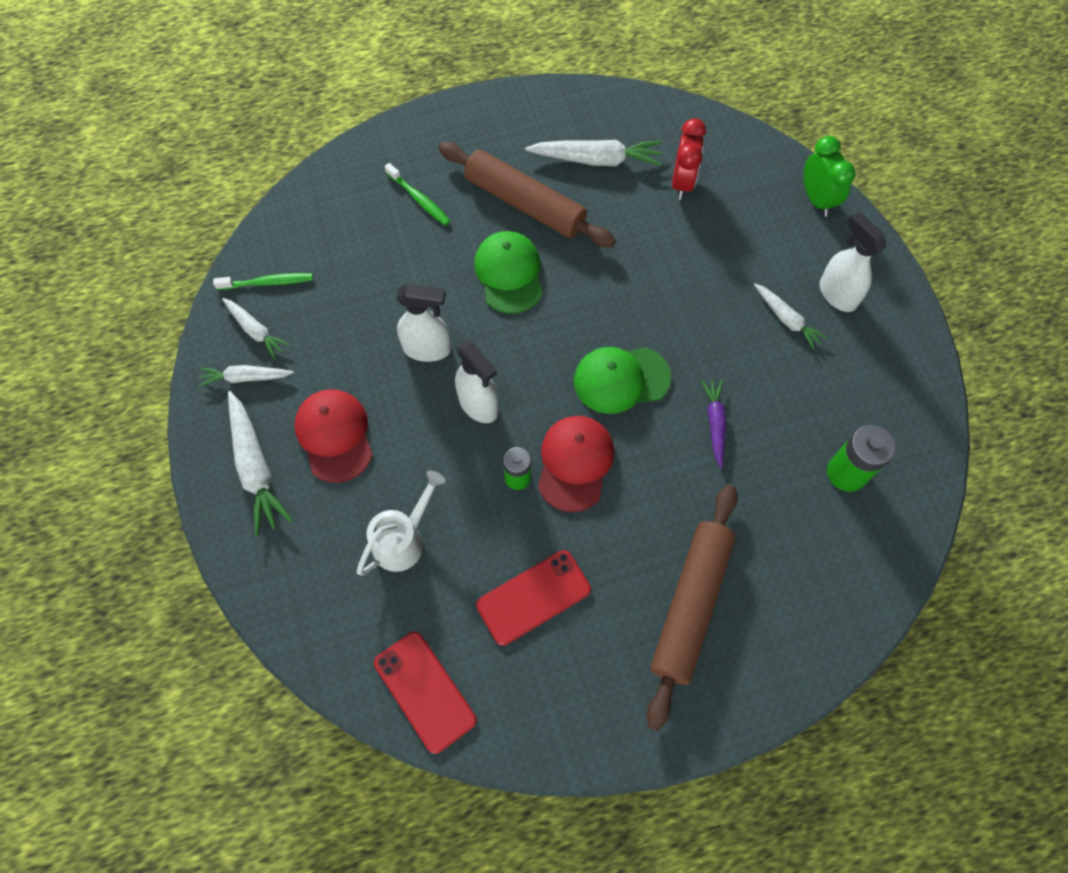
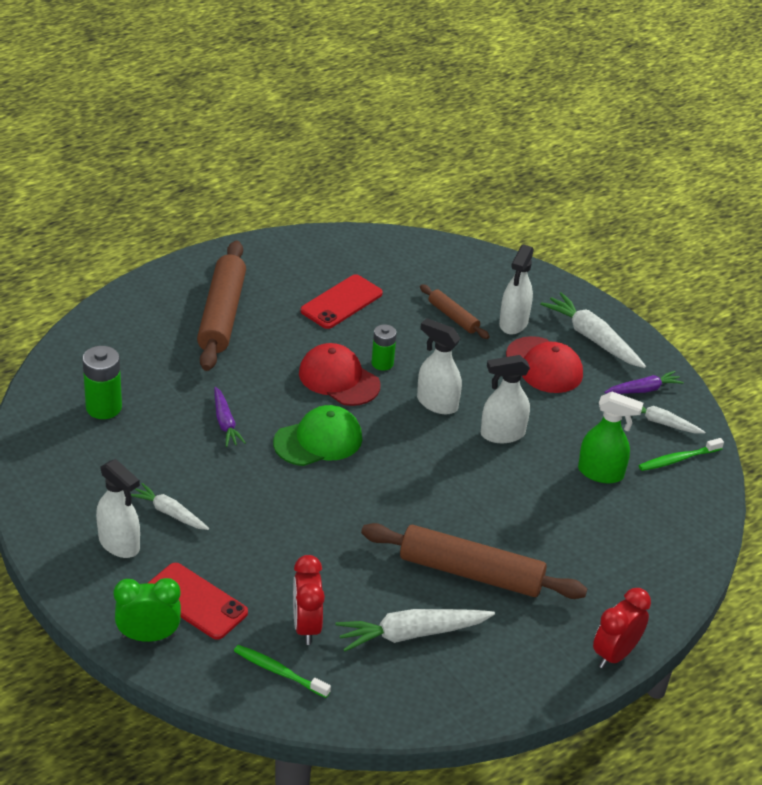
camera: 160 degrees right, 25 degrees down
white carrot [198,365,294,387] -> purple carrot [604,371,684,394]
white watering can [357,471,446,575] -> brown rolling pin [420,284,490,339]
red phone [374,631,477,754] -> red phone moved to [148,563,248,640]
green toothbrush [385,163,450,226] -> green toothbrush moved to [234,645,331,698]
green cap [474,231,543,314] -> none
red cap [538,416,614,512] -> red cap turned 135 degrees clockwise [299,343,381,406]
green clock [804,136,856,216] -> green clock turned 120 degrees clockwise [114,578,181,642]
none -> white spray bottle [499,244,534,334]
none -> green spray bottle [578,392,643,483]
none -> red clock [593,588,651,669]

